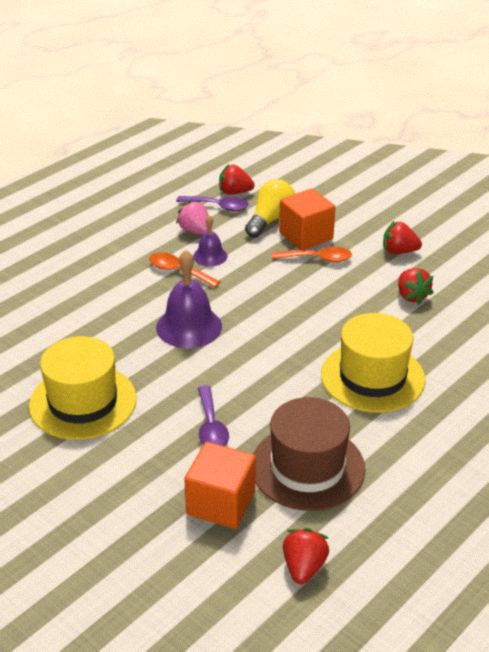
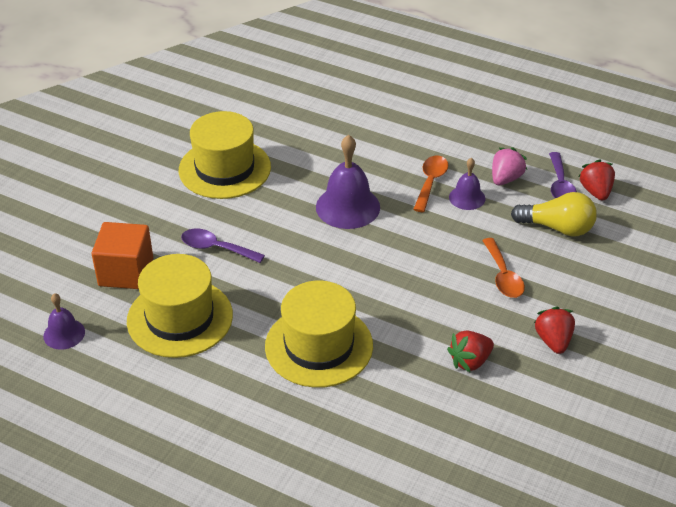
camera: 75 degrees right, 5 degrees up
purple spoon [198,385,229,446] -> purple spoon turned 45 degrees clockwise [181,229,265,263]
brown hat [253,397,365,511] -> yellow hat [127,254,233,358]
orange cube [279,188,335,250] -> none
red strawberry [283,528,329,584] -> purple bell [43,293,85,350]

